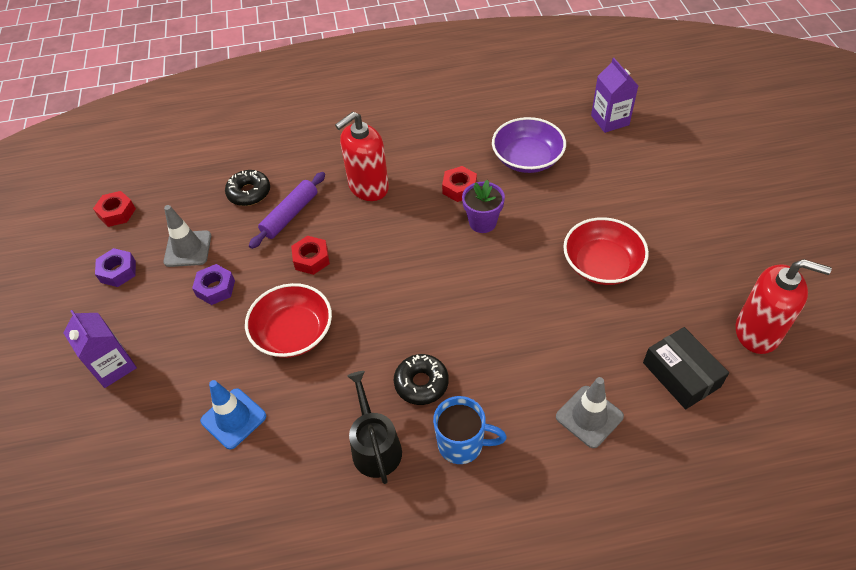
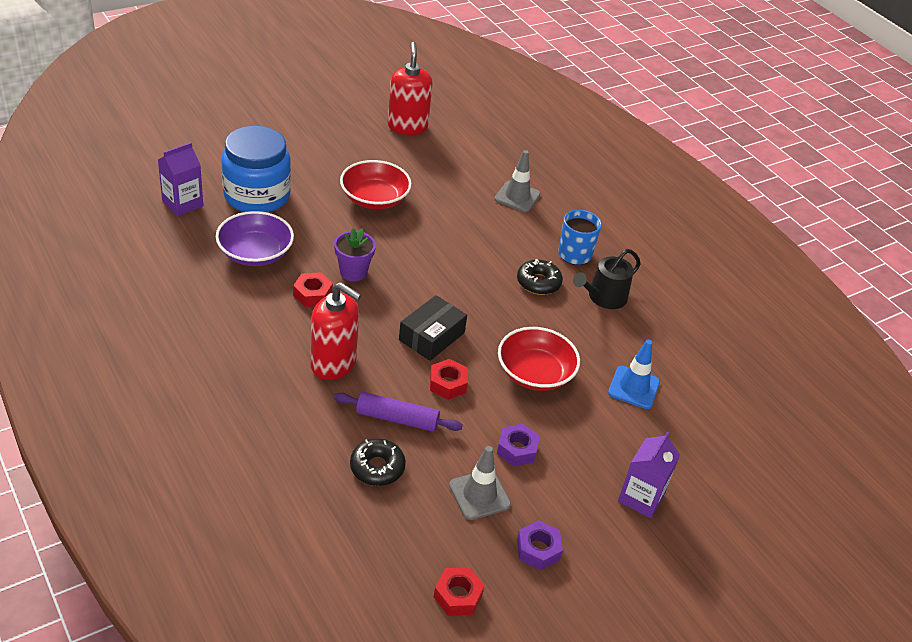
camera: 120 degrees left, 10 degrees down
black box [643,327,729,409] -> black box moved to [399,295,467,361]
none -> blue jar [221,126,291,212]

